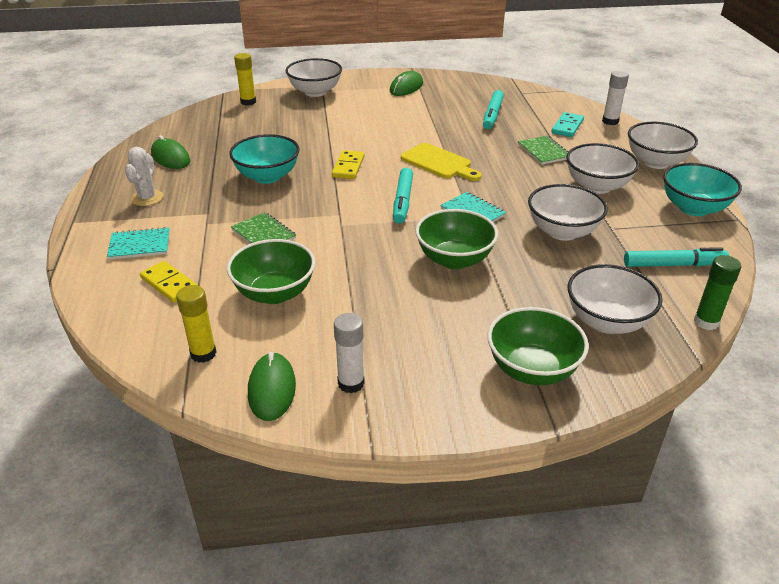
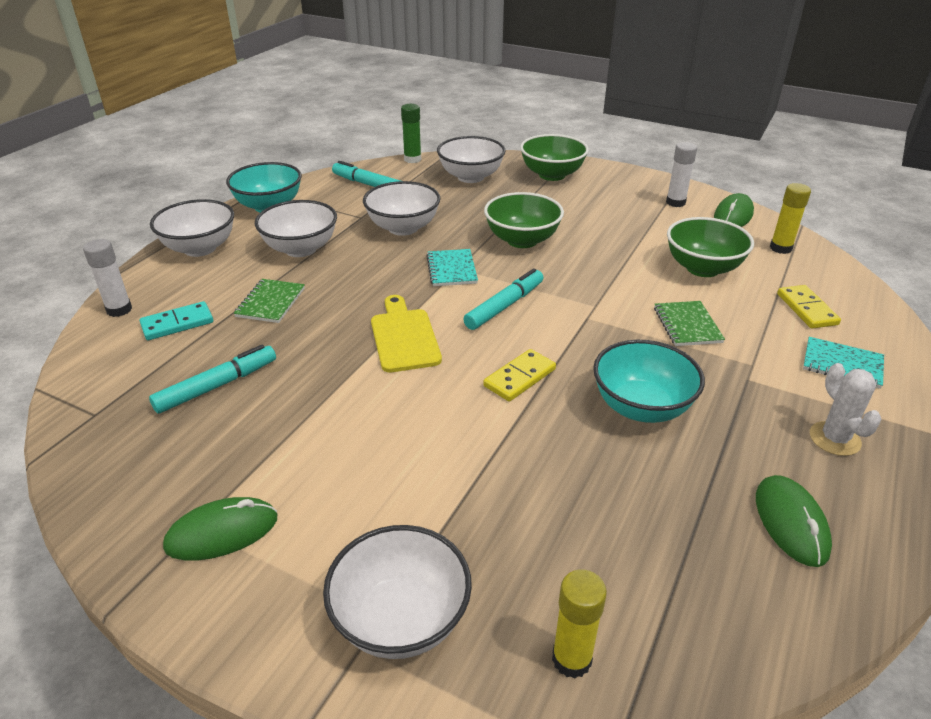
camera: 145 degrees left, 0 degrees up
white cactus [125,147,163,206] -> white cactus turned 60 degrees counterclockwise [810,363,882,456]

